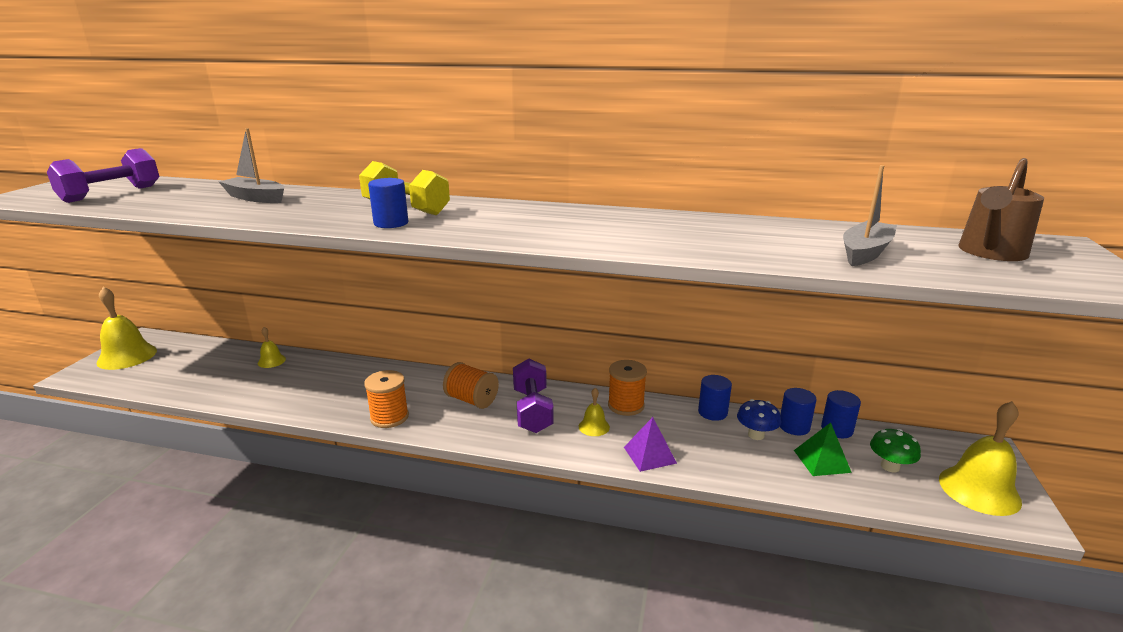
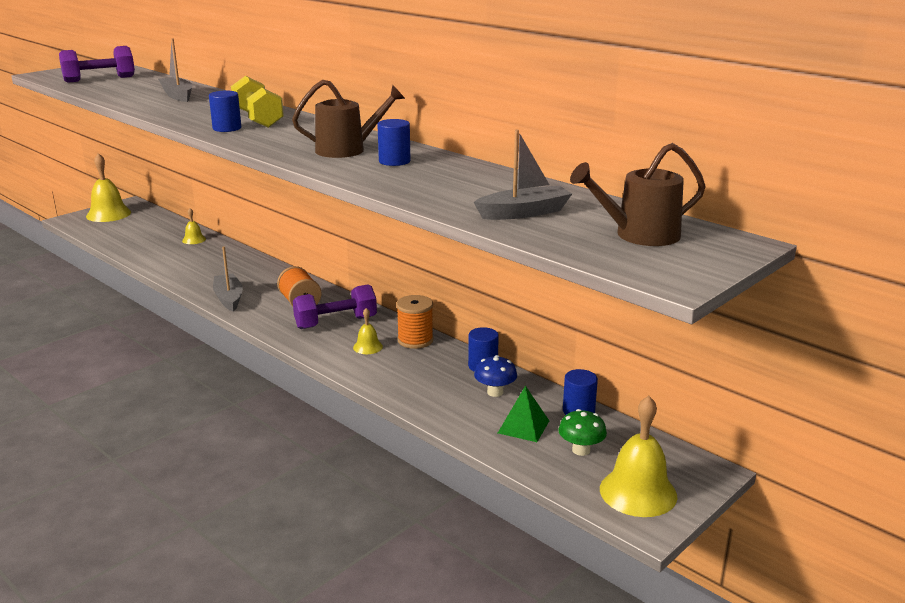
camera: 30 degrees right, 0 degrees up
orange spool [364,370,409,428] -> grey boat [213,246,243,311]
purple dumbbell [513,359,554,433] -> purple dumbbell turned 45 degrees clockwise [293,284,377,329]
purple pyramid [624,417,677,472] -> none
blue cylinder [780,388,816,436] -> blue cylinder moved to [377,119,411,166]
none -> brown watering can [292,80,405,158]

